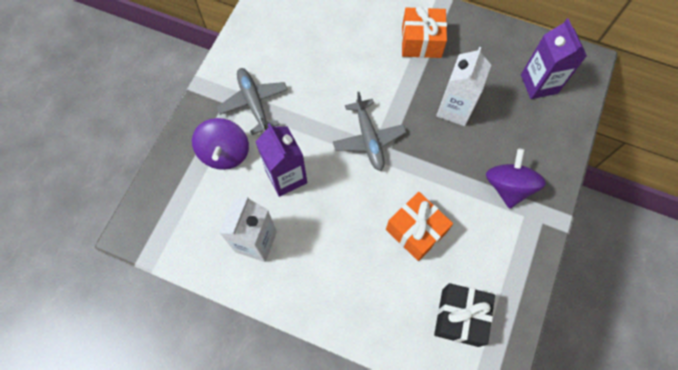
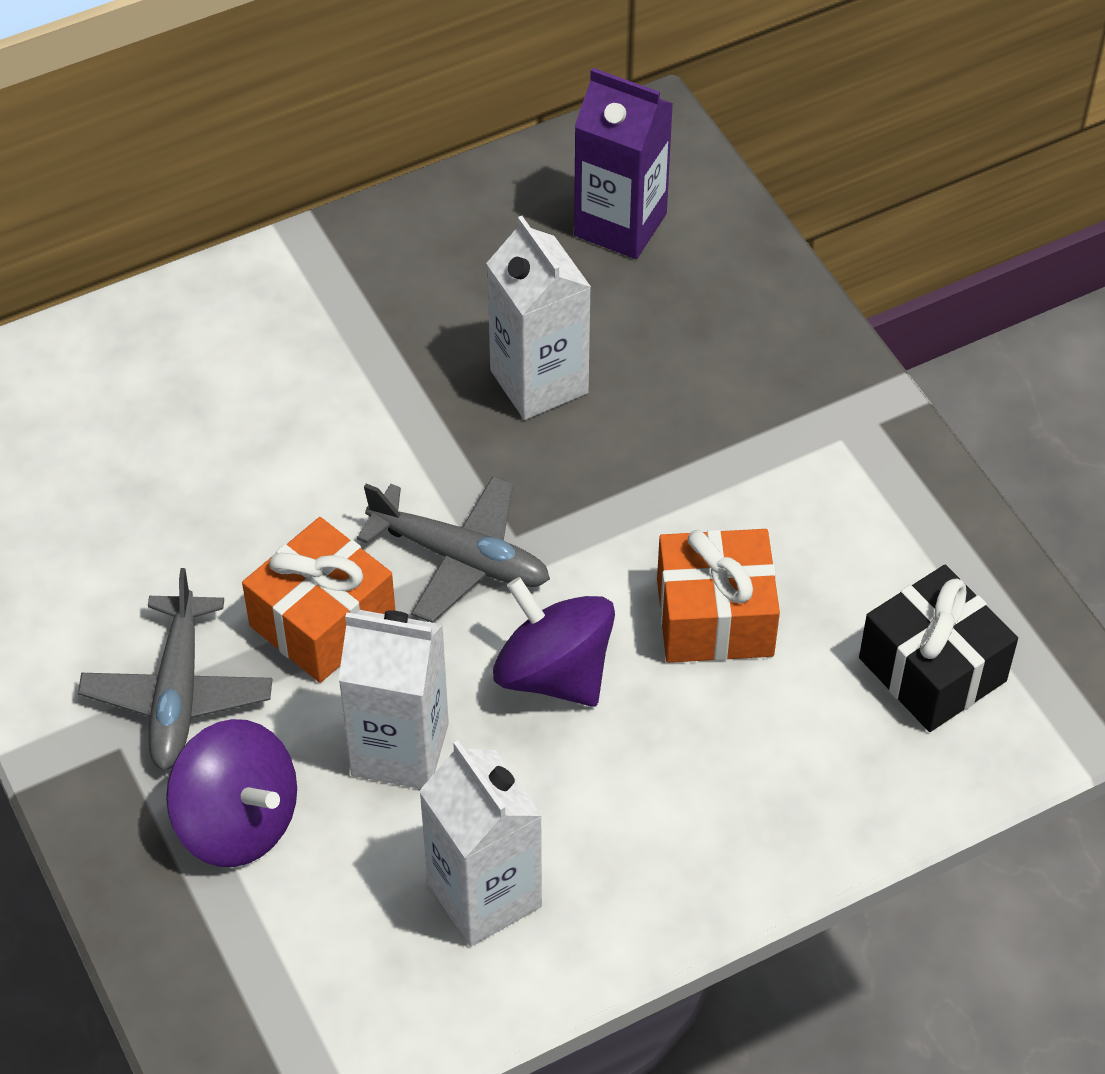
camera: 50 degrees left, 15 degrees down
grey plane [217,68,288,135] -> grey plane turned 105 degrees counterclockwise [78,568,273,771]
purple carton [255,123,307,197] -> white carton [338,610,449,789]
orange gift [402,6,447,58] -> orange gift moved to [242,517,396,683]
purple spinning top [486,149,546,209] -> purple spinning top moved to [493,577,615,707]

